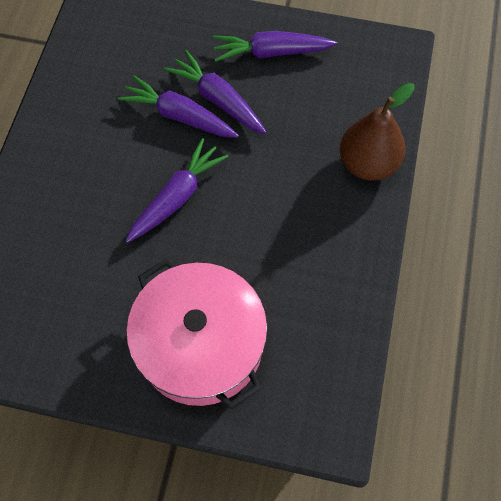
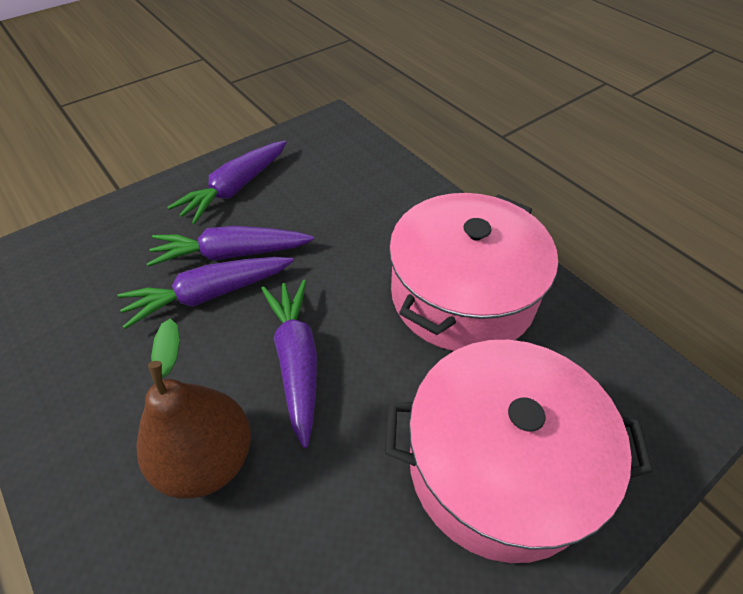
camera: 50 degrees left, 15 degrees down
brown pear [340,83,415,181] -> brown pear moved to [136,319,251,499]
none -> pink pot [389,193,558,351]

